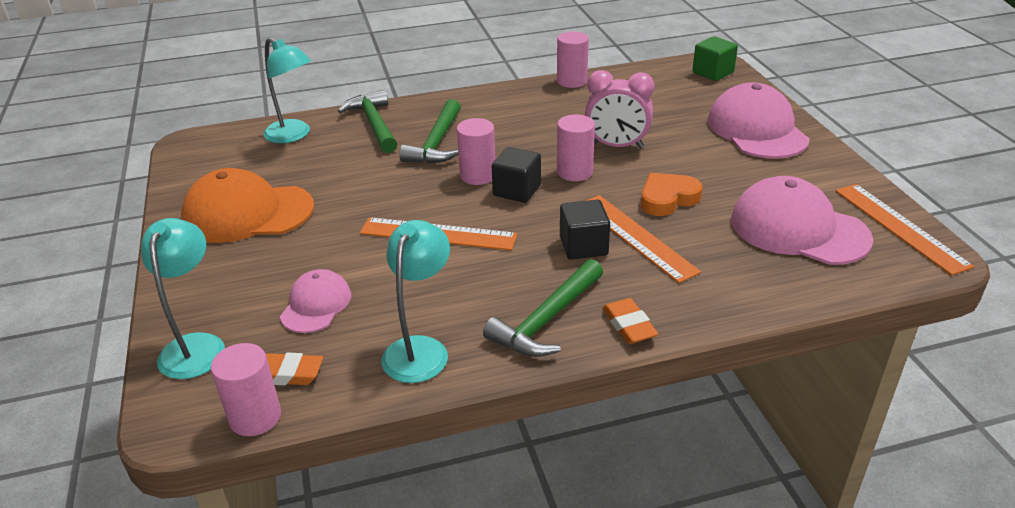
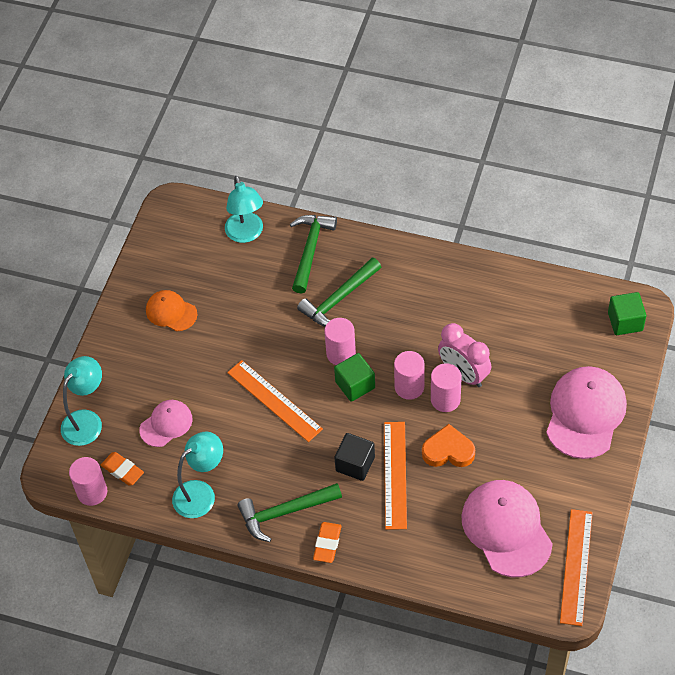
camera: 35 degrees right, 20 degrees up
orange cap [181,168,314,243] -> orange cap [146,290,197,331], size x0.56
black cube [492,147,541,203] -> green cube [334,353,375,402]
pink cylinder [557,31,589,88] -> pink cylinder moved to [431,363,462,412]

